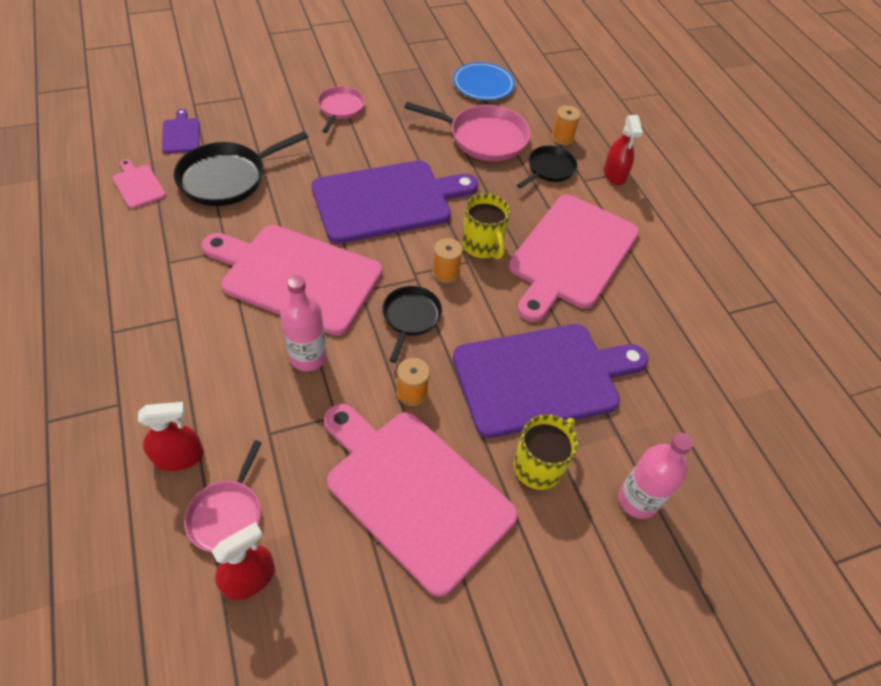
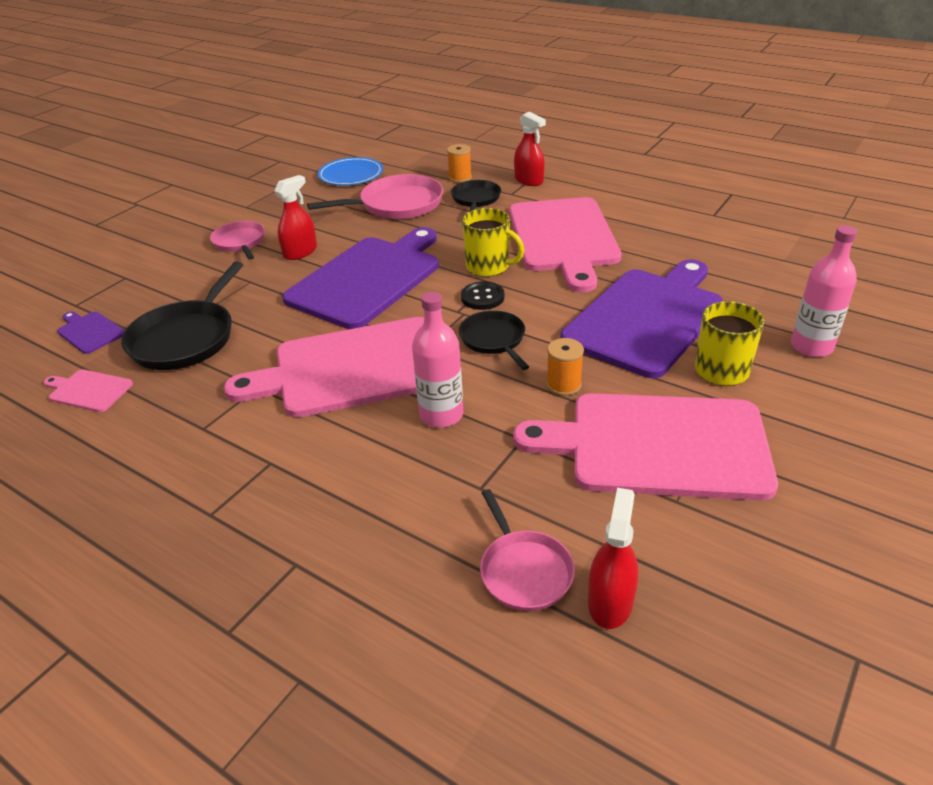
camera: 30 degrees left, 15 degrees down
red spray bottle [138,402,204,471] -> red spray bottle moved to [274,175,317,260]
orange spool [432,238,463,283] -> black button [461,282,504,310]

